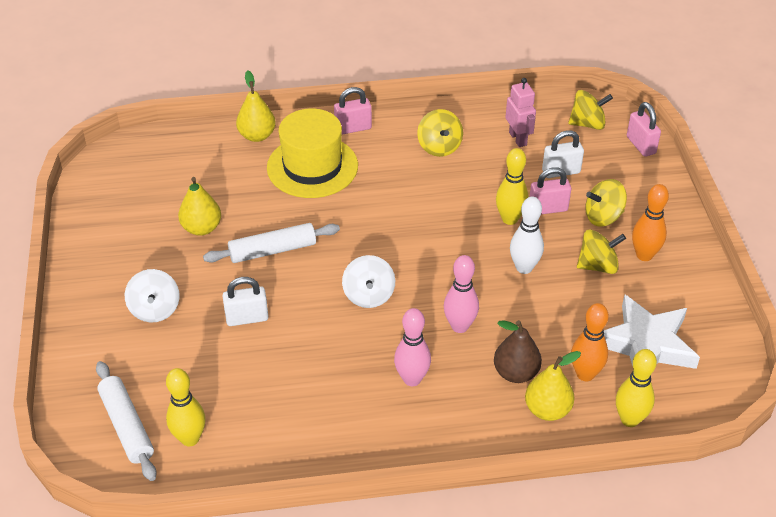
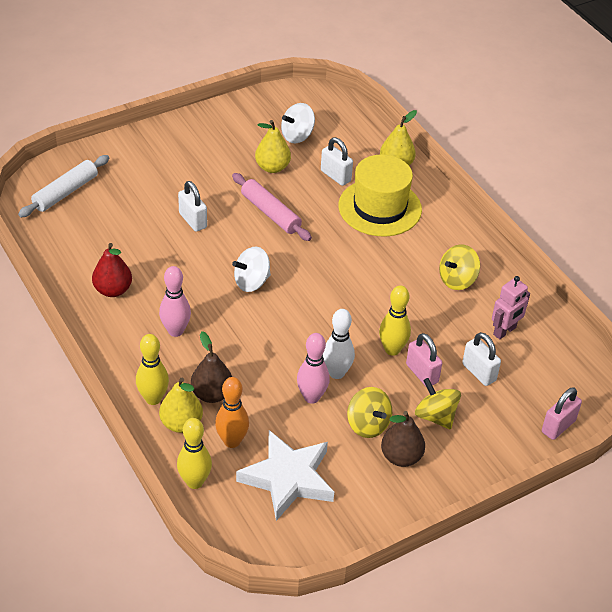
camera: 65 degrees right, 0 degrees up
white spinning top [125,269,180,322] -> white spinning top moved to [281,103,315,143]
yellow bowling pin [166,368,206,446] -> yellow bowling pin moved to [136,334,169,405]
white rolling pin [203,223,340,263] -> pink rolling pin [232,173,312,241]
pink padlock [334,87,372,135] -> none
pink bowling pin [444,255,479,333] -> pink bowling pin moved to [297,333,330,404]
yellow spinning top [568,90,613,130] -> none
orange bowling pin [632,184,669,261] -> brown pear [381,411,425,467]
none -> red pear [92,243,132,297]
none -> white padlock [321,137,353,186]

